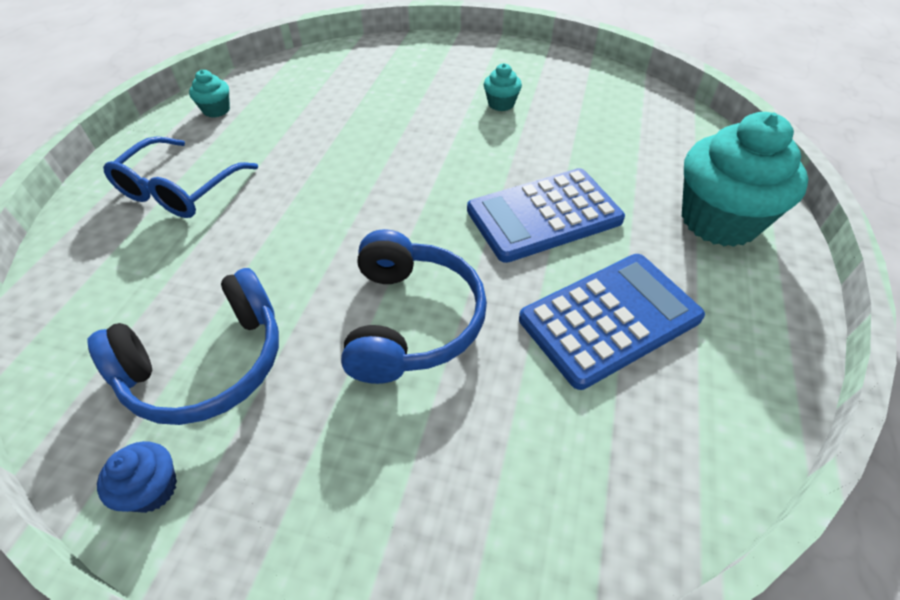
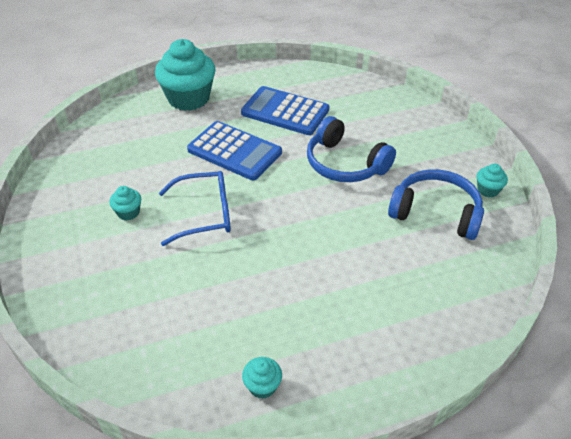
camera: 125 degrees left, 5 degrees down
blue cupcake [97,441,177,513] -> turquoise cupcake [477,164,508,197]
blue glasses [103,136,258,218] -> blue glasses moved to [159,171,231,246]
blue headphones [341,229,487,384] -> blue headphones turned 105 degrees counterclockwise [307,116,396,182]

